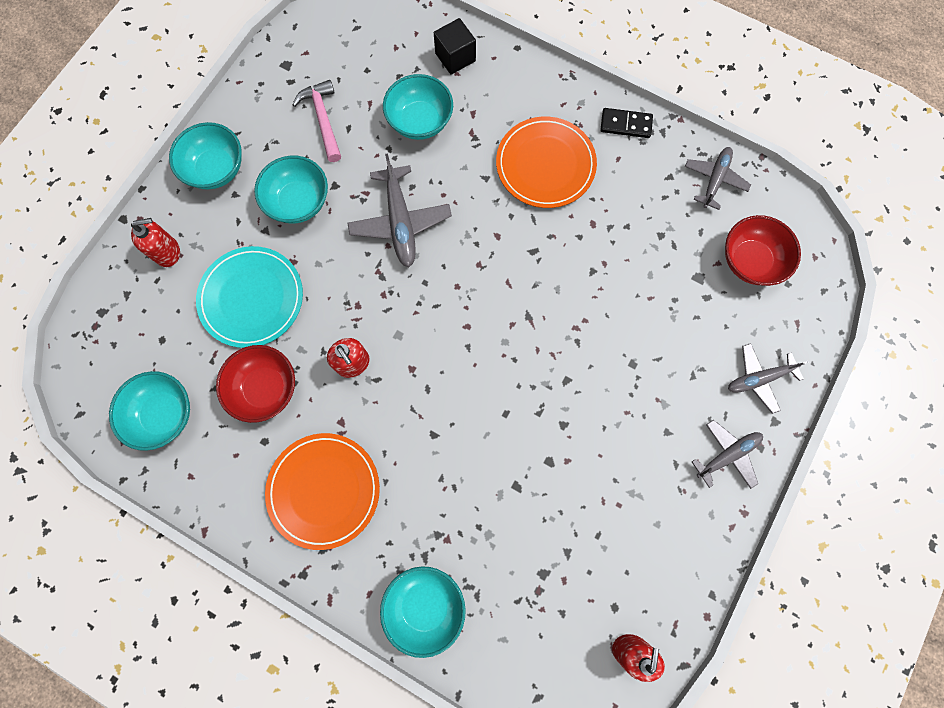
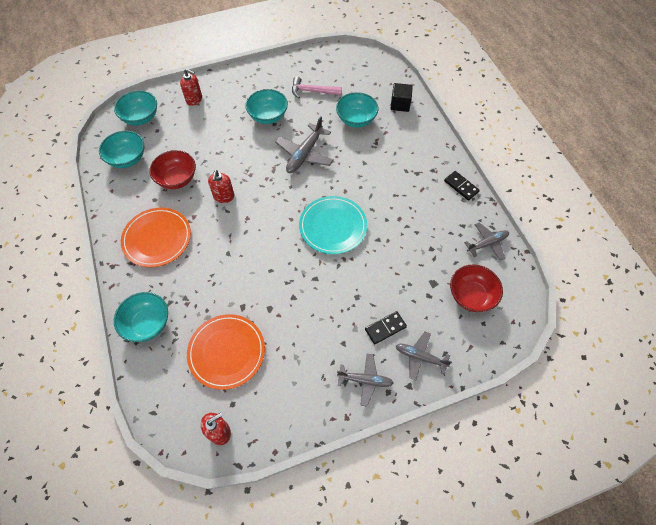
camera: 40 degrees right, 15 degrees down
turquoise bowl [169,122,242,189] -> turquoise bowl moved to [114,91,157,126]
turquoise plate [196,246,303,348] -> turquoise plate moved to [299,196,367,254]
pink hammer [292,80,341,162] -> pink hammer turned 105 degrees counterclockwise [292,76,342,99]
orange plate [496,117,597,208] -> orange plate moved to [187,314,265,390]
none -> black domino [365,311,407,345]

